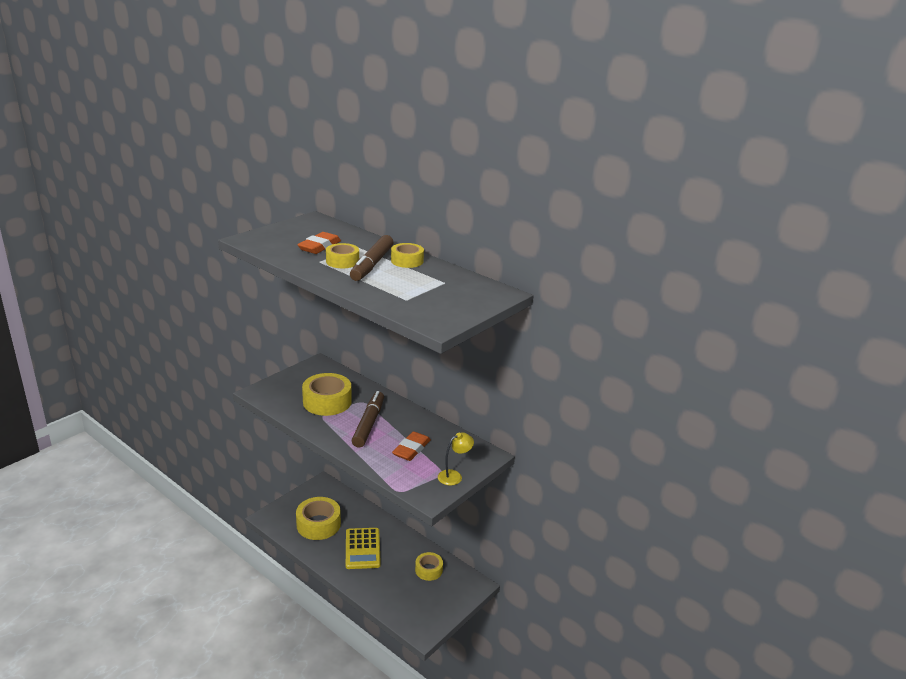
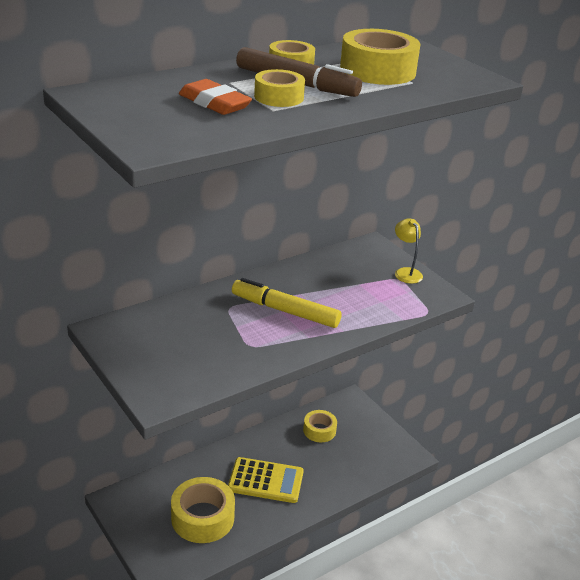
camera: 75 degrees left, 5 degrees up
yellow tape [302,373,352,416] -> yellow tape moved to [340,29,420,85]
brown marker [352,391,384,448] -> yellow marker [232,278,341,328]
orange eraser [392,431,431,461] -> none

